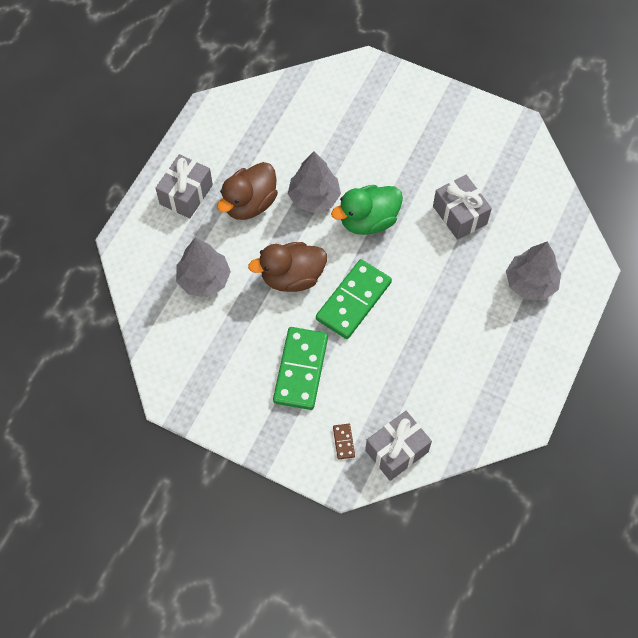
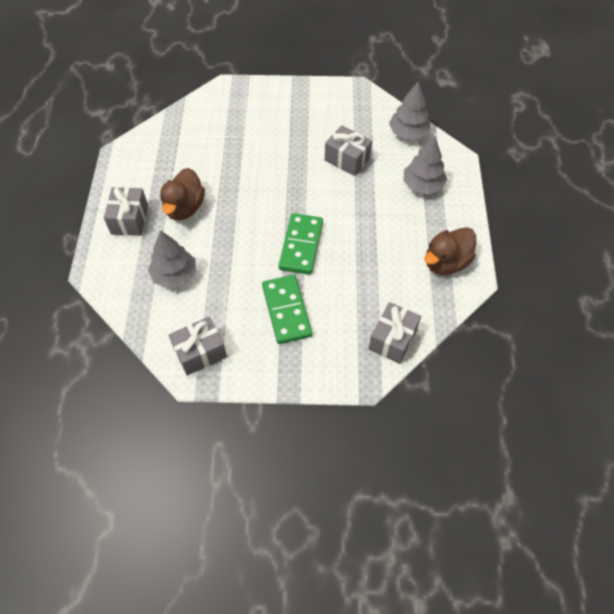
camera: 25 degrees left, 5 degrees down
brown duck [248,242,327,292] -> brown duck moved to [424,227,476,275]
grey tree [288,151,341,213] -> grey tree moved to [389,82,430,140]
green duck [331,185,403,235] -> none
brown domino [333,424,355,459] -> none
none -> grey gift [169,317,227,376]

